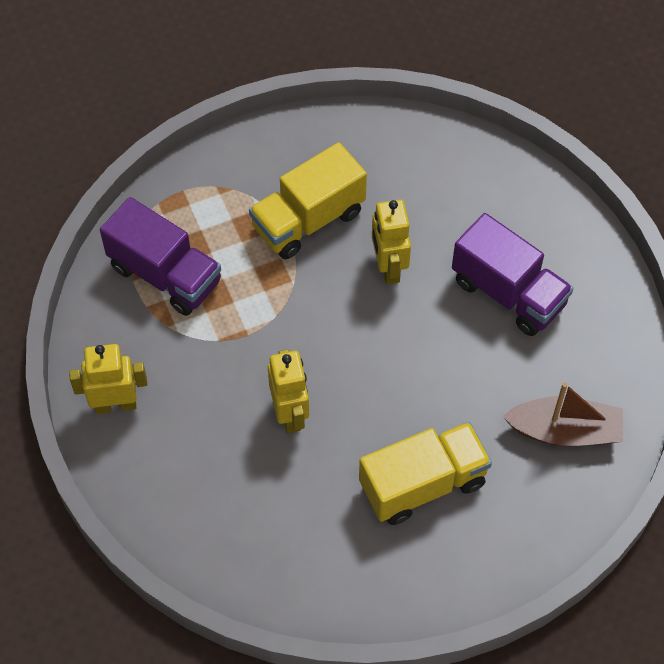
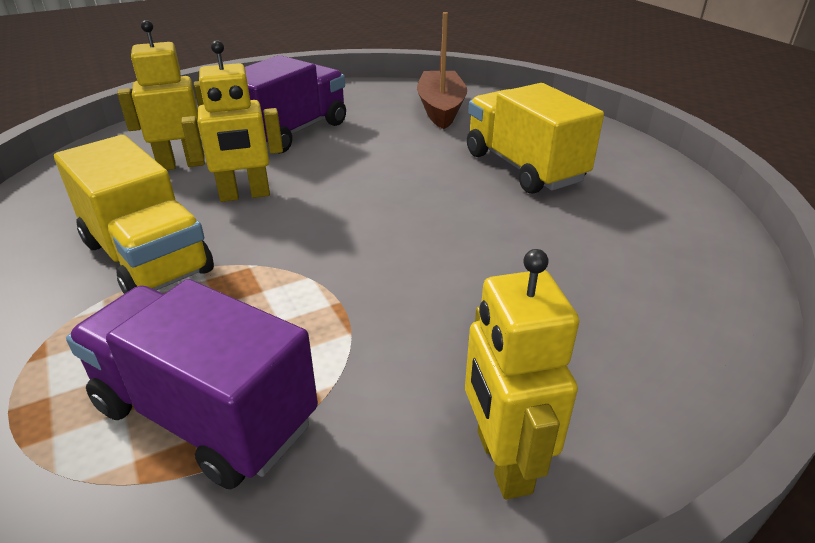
camera: 95 degrees left, 25 degrees down
purple truck [100,197,221,316] -> purple truck turned 90 degrees counterclockwise [66,279,318,489]
yellow robot [268,349,309,433] -> yellow robot moved to [117,20,205,170]

